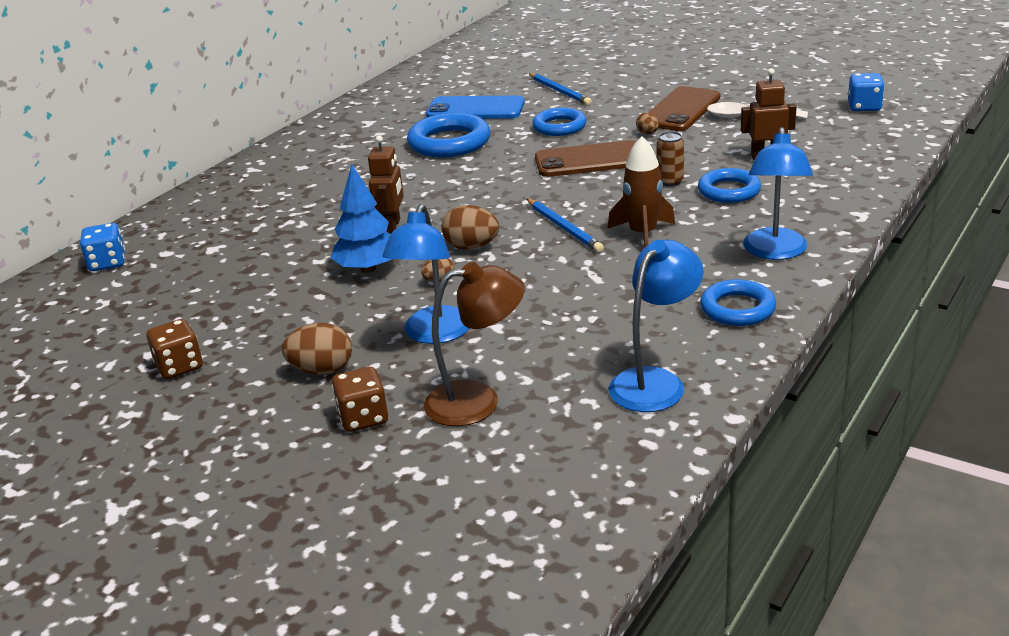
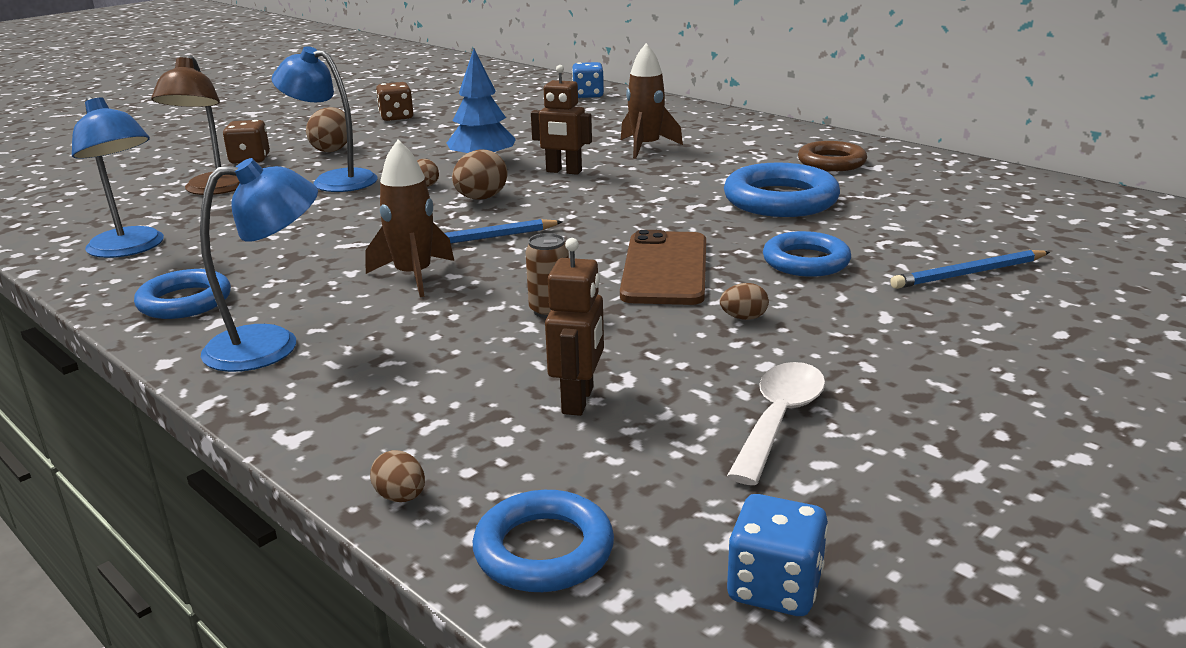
camera: 100 degrees right, 5 degrees down
blue phone [426,96,525,119] -> none
brown phone [648,86,721,131] -> none
blue ring [698,168,761,203] -> blue ring moved to [473,490,614,592]
blue lamp [743,127,813,260] -> blue lamp turned 135 degrees clockwise [200,158,318,372]
none -> brown egg [370,450,425,502]
none -> brown rocket [621,43,683,159]
none -> brown ring [798,141,867,171]

